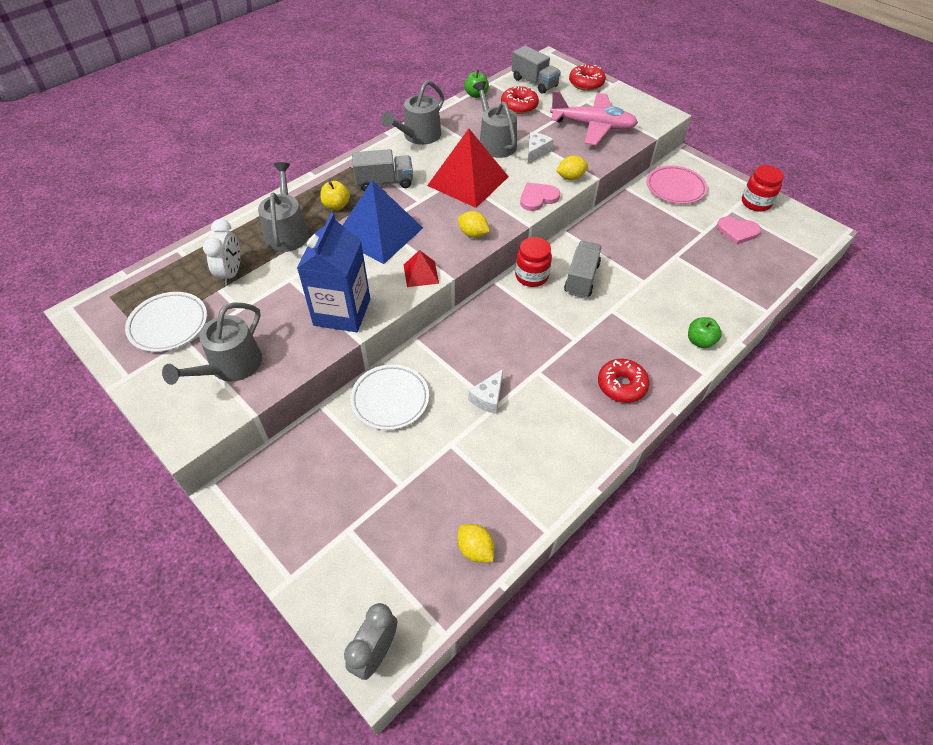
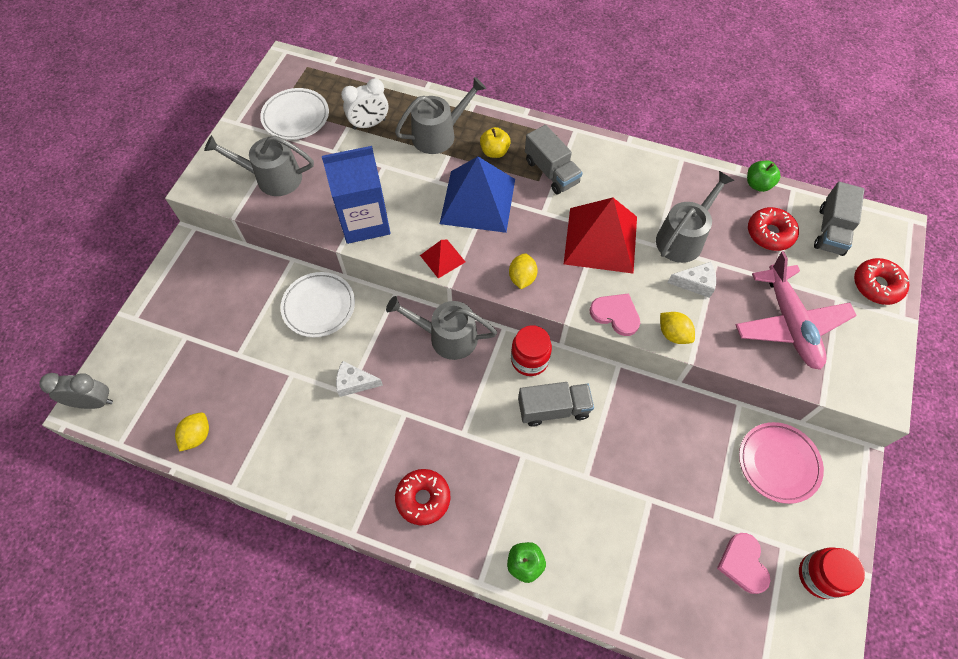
camera: 65 degrees right, 10 degrees up
grey watering can [382,80,444,145] -> grey watering can moved to [386,296,497,360]

